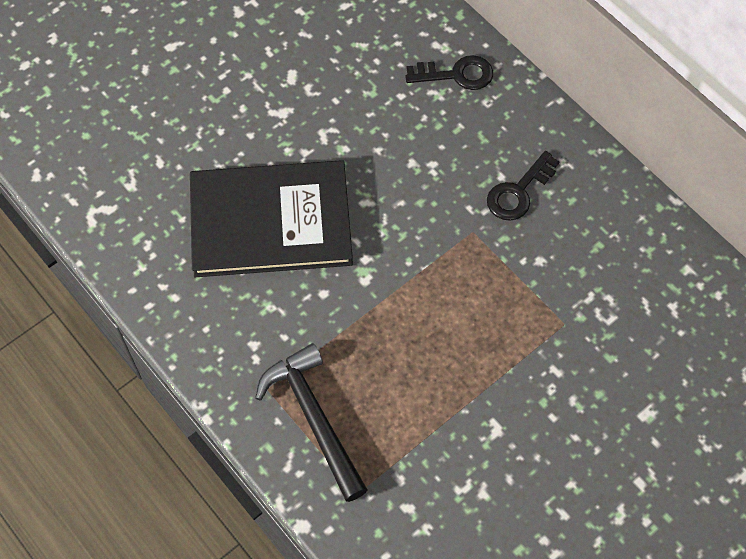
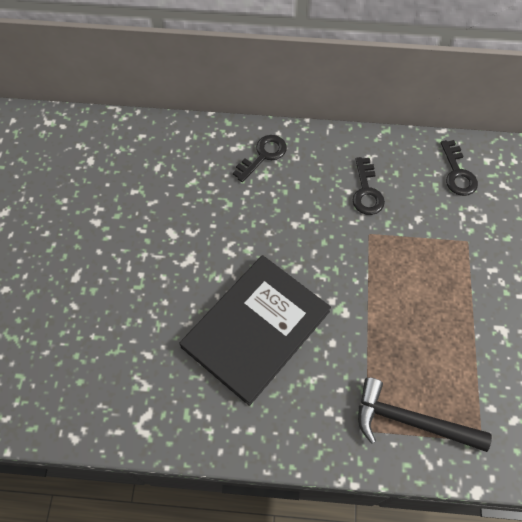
camera: 45 degrees left, 0 degrees up
none -> black key [441,140,478,196]

